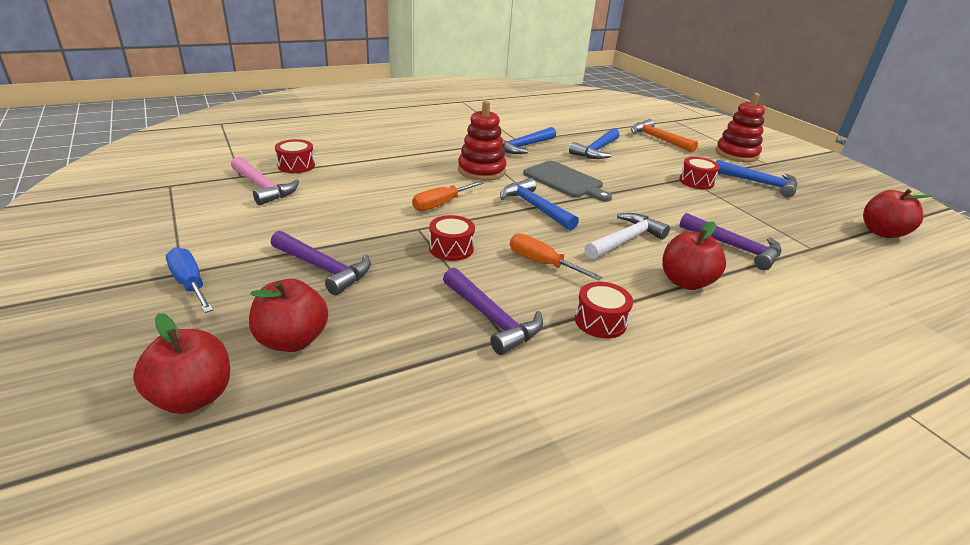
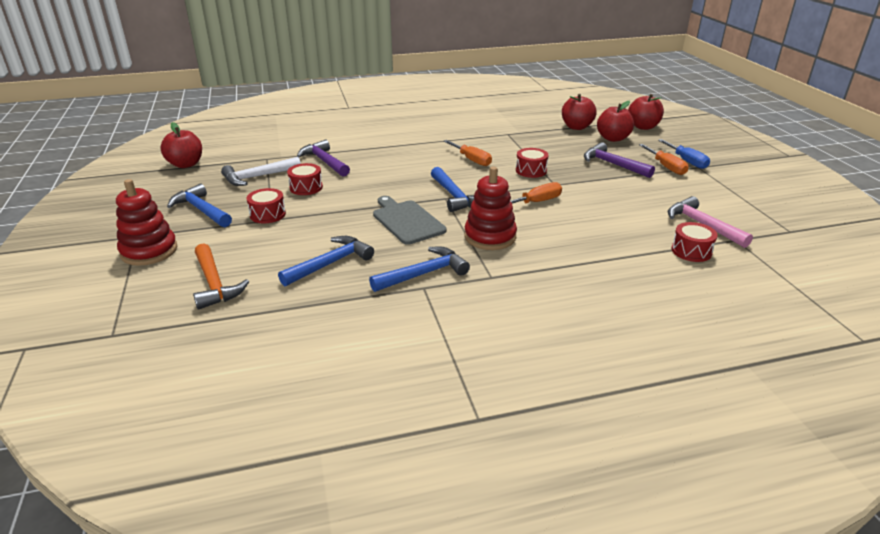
camera: 165 degrees left, 0 degrees up
purple hammer [443,267,543,355] -> none
red drum [575,282,633,339] -> red drum moved to [287,163,323,195]
white hammer [585,213,670,259] -> white hammer moved to [221,157,301,186]
red apple [662,222,726,290] -> red apple moved to [562,94,597,130]
none -> orange screwdriver [639,144,689,175]

